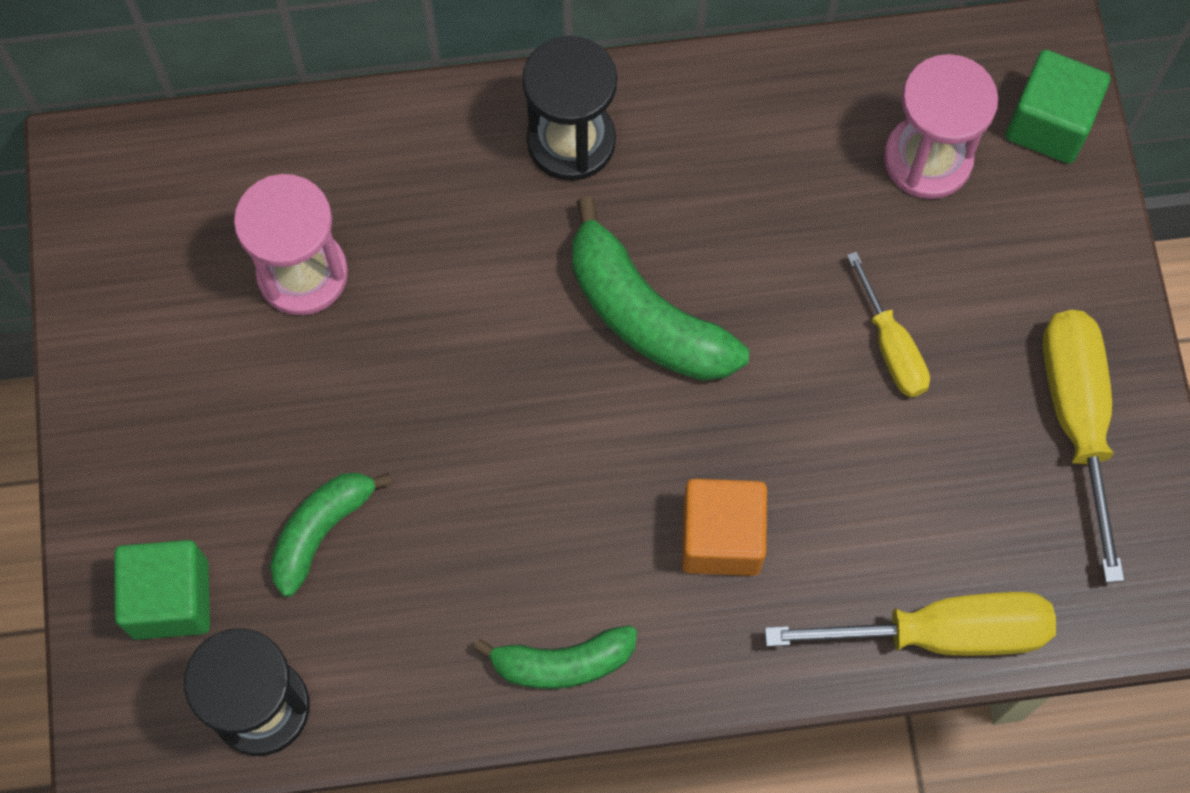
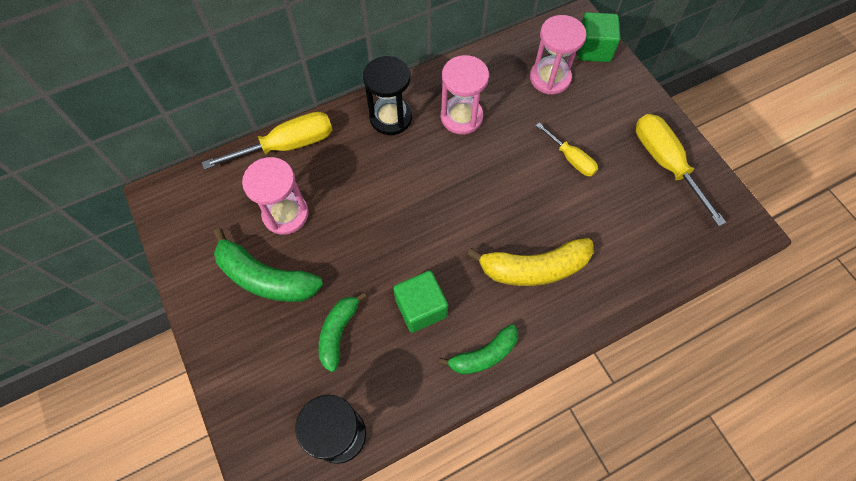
camera: 20 degrees left, 5 degrees down
green cube [114,540,210,640] -> green cube moved to [393,271,448,333]
green banana [572,196,749,381] -> green banana moved to [213,228,323,302]
orange cube [682,479,767,576] -> yellow banana [467,238,594,286]
yellow screwdriver [765,592,1056,656] -> yellow screwdriver moved to [202,112,333,170]
none -> pink hourglass [441,55,489,134]

